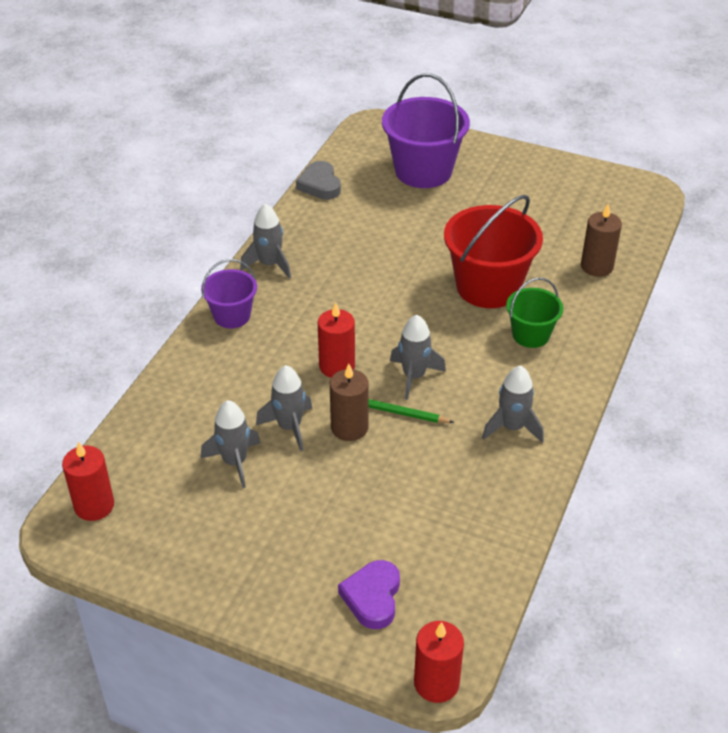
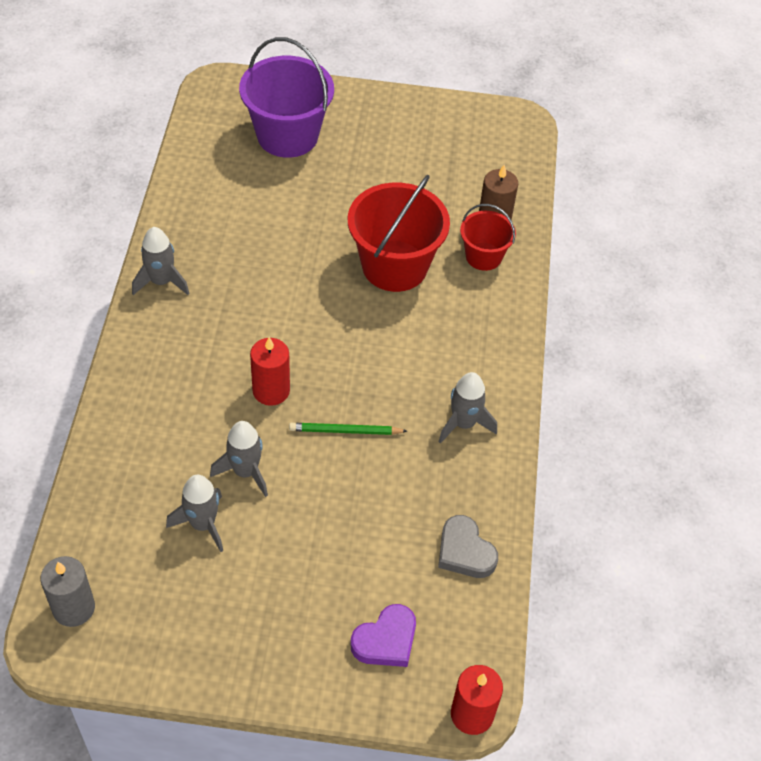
camera: 20 degrees left, 10 degrees up
red candle [62,442,114,521] -> grey candle [40,556,95,627]
purple bucket [201,259,257,328] -> none
grey heart [296,161,341,200] -> grey heart moved to [438,515,498,578]
brown candle [330,364,369,441] -> none
purple heart [338,560,400,629] -> purple heart turned 120 degrees counterclockwise [350,604,416,667]
grey rocket [390,315,446,400] -> none
green bucket [506,278,563,348] -> none
none -> red bucket [460,204,516,271]

